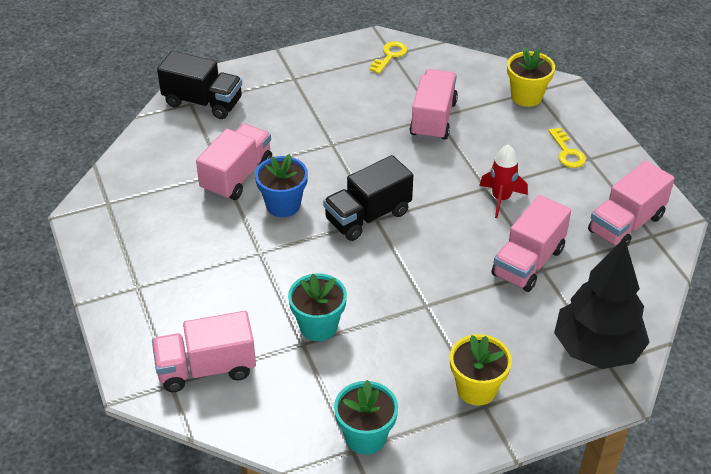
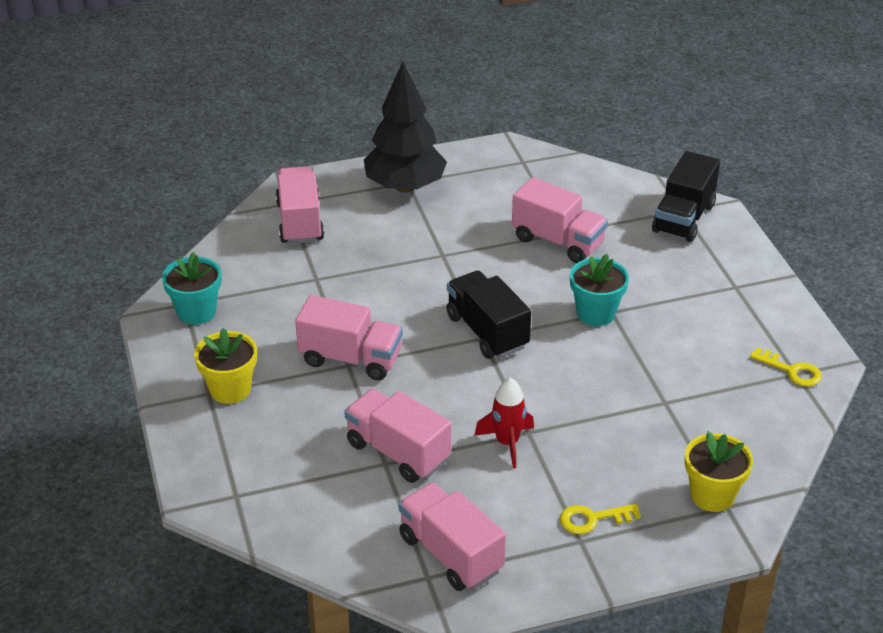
camera: 95 degrees right, 5 degrees down
blue flower pot [255,154,308,217] -> none
turquoise flower pot [288,273,347,341] -> turquoise flower pot moved to [570,254,629,326]
pink truck [410,69,458,141] -> pink truck moved to [295,295,403,380]
black tree [554,238,650,369] -> black tree moved to [364,62,447,193]

